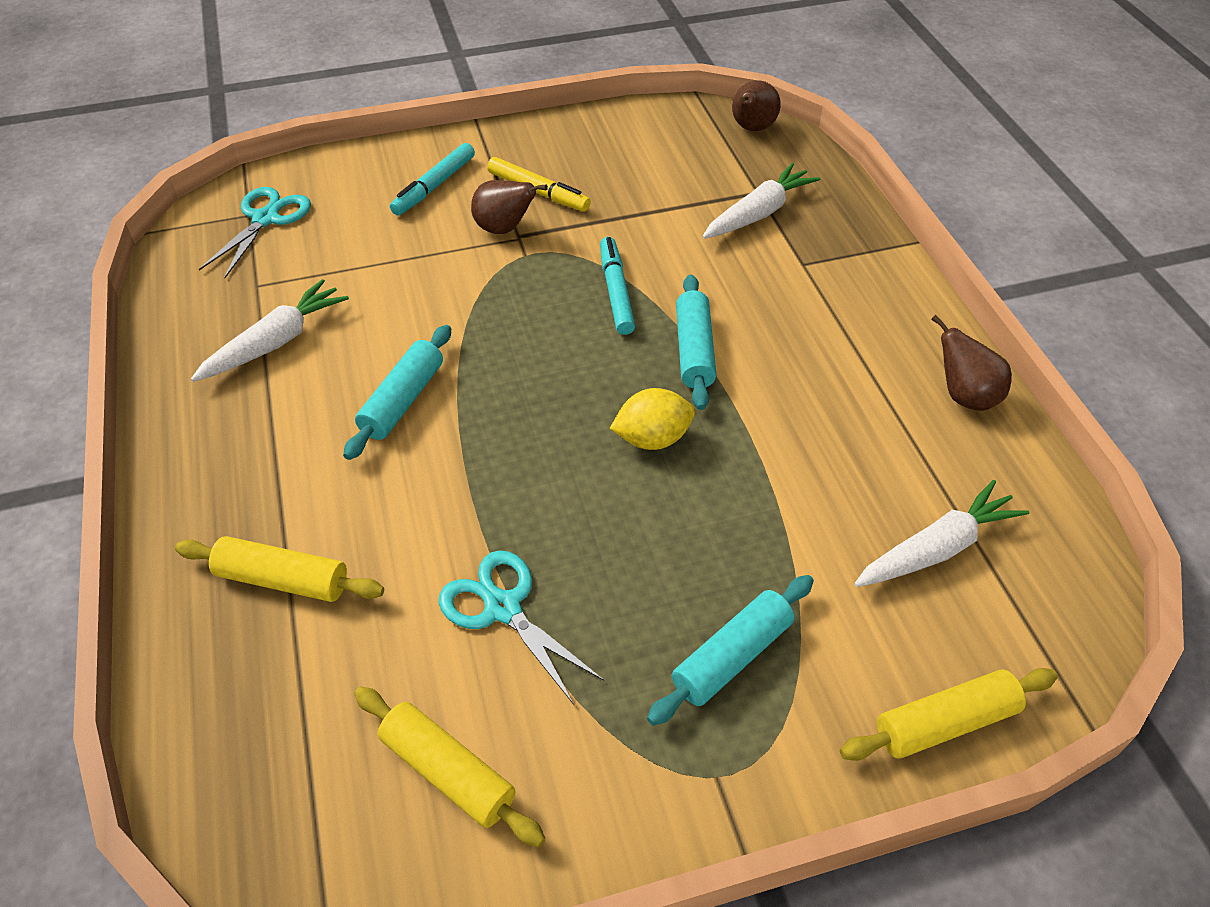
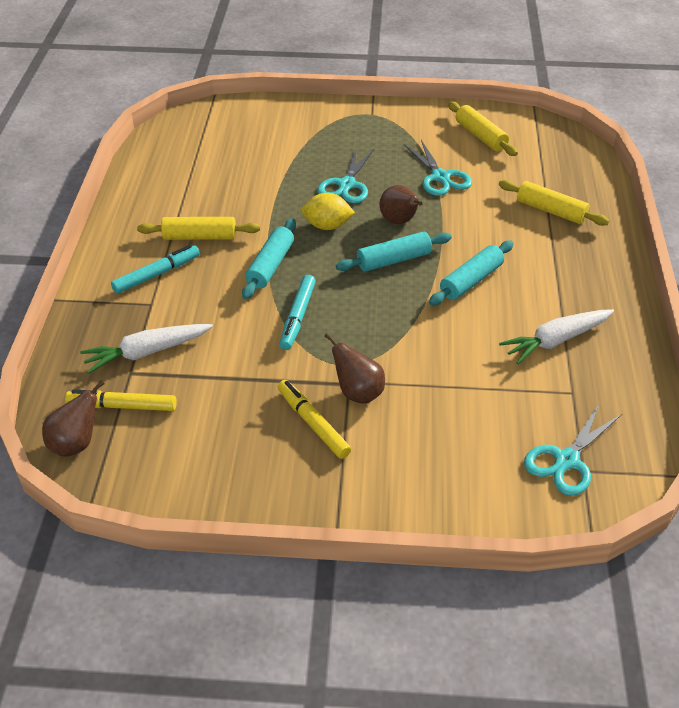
camera: 160 degrees left, 5 degrees down
turquoise marker [390,143,475,215] -> turquoise marker moved to [111,245,200,294]
turquoise rolling pin [647,575,814,726] -> turquoise rolling pin moved to [336,232,452,272]
yellow rolling pin [840,668,1058,761] -> yellow rolling pin moved to [137,217,260,240]
white carrot [854,480,1029,587] -> none
brown pear [931,315,1012,411] -> brown pear moved to [380,185,423,224]
none -> yellow marker [65,390,177,411]
none -> turquoise scissors [318,148,374,203]

